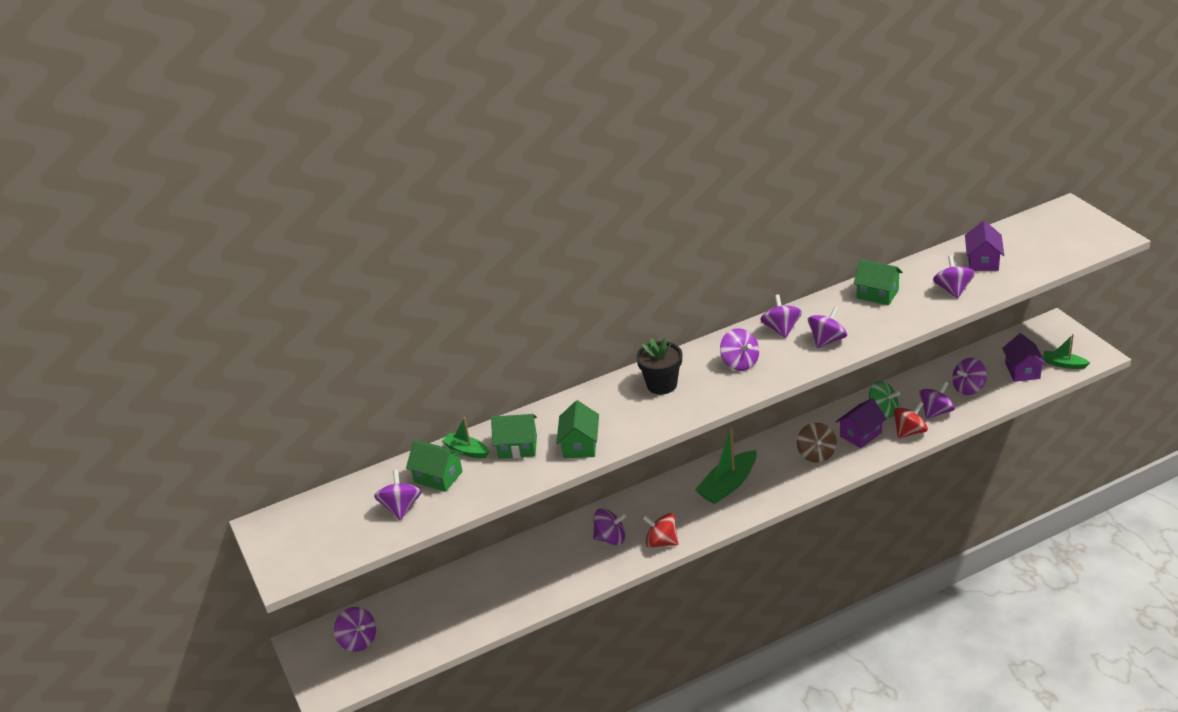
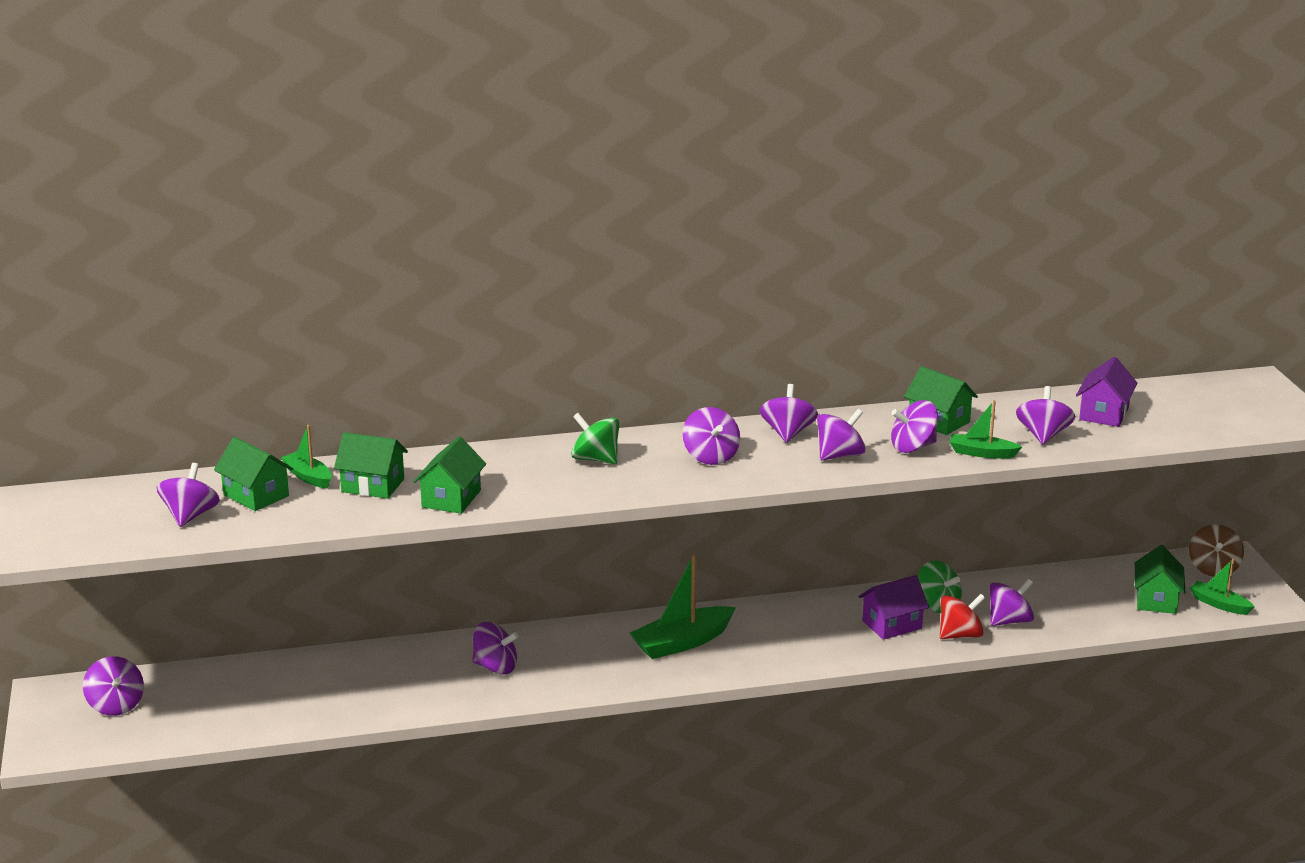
camera: 10 degrees right, 10 degrees down
black flower pot [636,338,682,395] -> green spinning top [571,413,619,464]
red spinning top [642,513,679,548] -> none
brown spinning top [797,423,837,462] -> brown spinning top moved to [1189,525,1244,577]
purple spinning top [952,358,987,395] -> purple spinning top moved to [891,400,938,453]
purple house [1002,333,1046,382] -> green house [1135,545,1186,614]
none -> green boat [950,400,1022,458]

